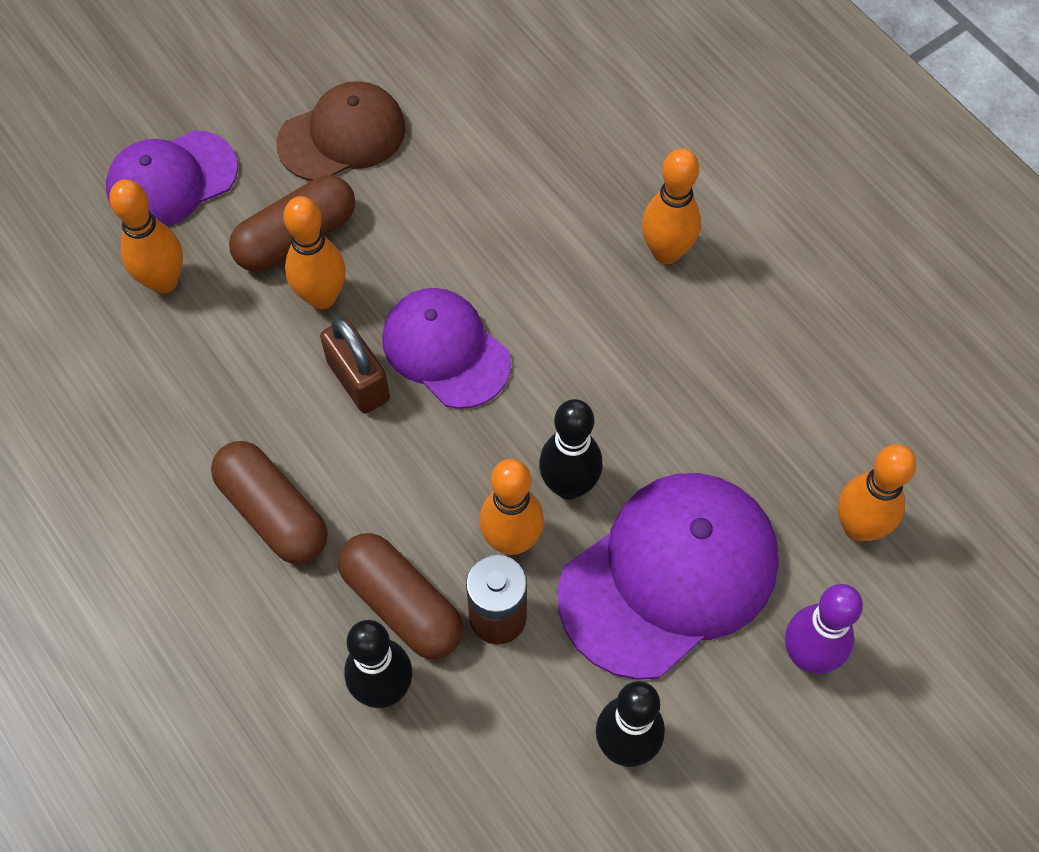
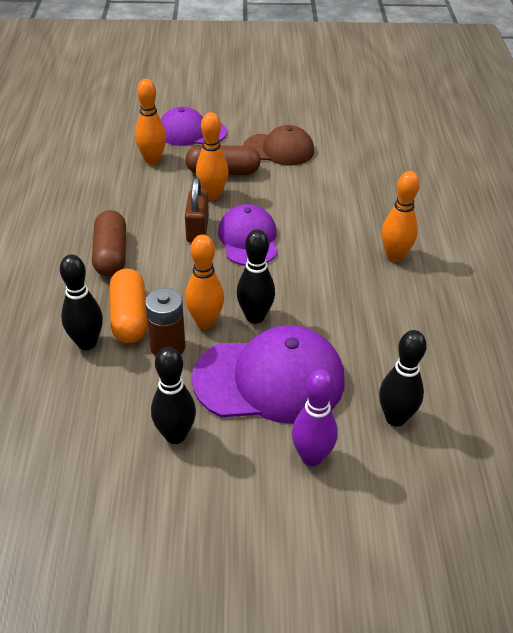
camera: 35 degrees right, 20 degrees down
brown capsule [338,533,463,659] -> orange capsule [110,269,147,343]
orange bowling pin [838,444,917,541] -> black bowling pin [379,330,427,427]

